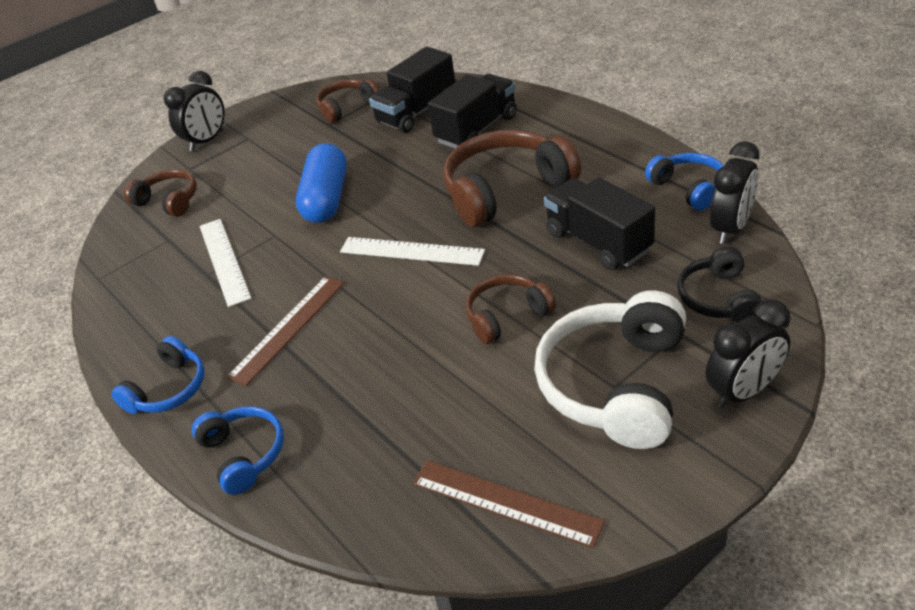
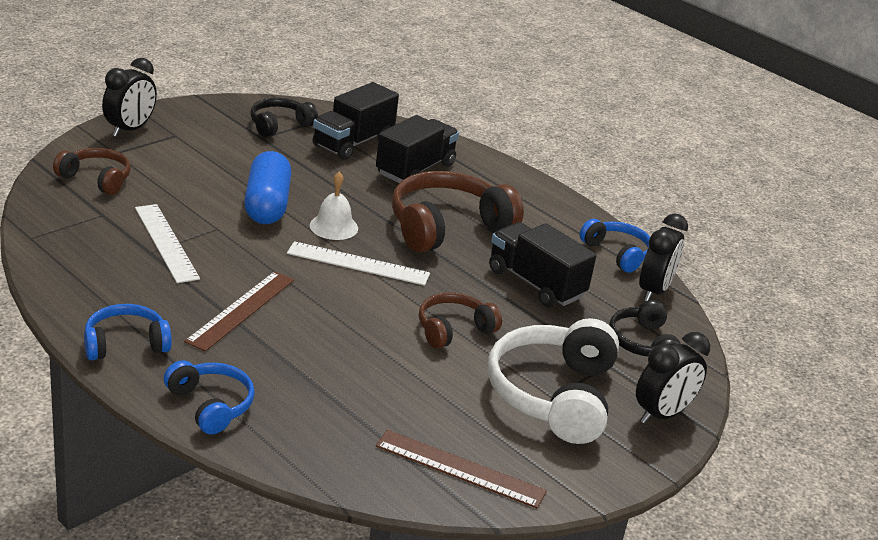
camera: 15 degrees left, 10 degrees down
blue headphones [111,336,205,414] -> blue headphones turned 135 degrees counterclockwise [84,304,172,360]
brown headphones [316,79,379,123] -> black headphones [250,98,318,137]
none -> white bell [310,172,358,240]

